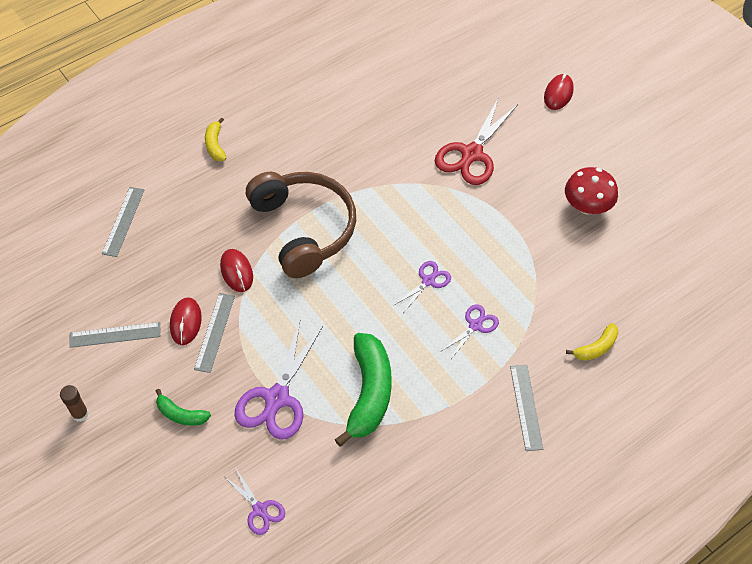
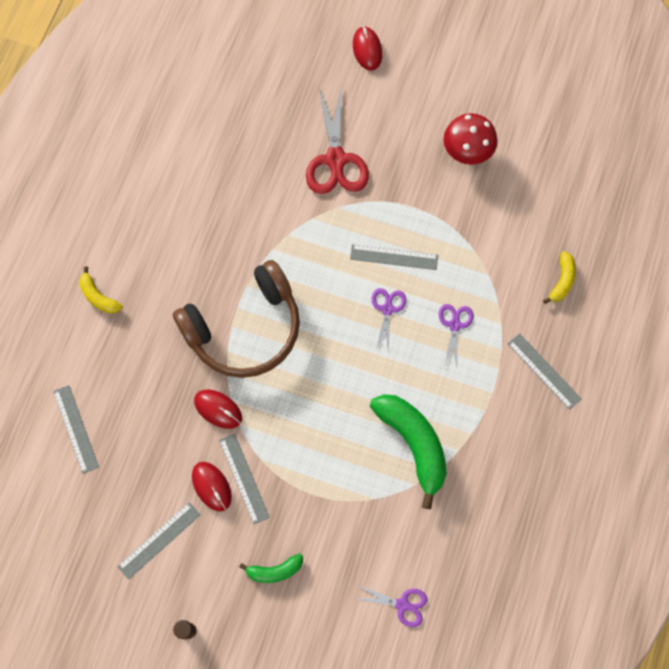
camera: 35 degrees left, 15 degrees up
purple scissors [234,322,323,440] -> none
brown headphones [246,172,356,278] -> brown headphones turned 120 degrees clockwise [173,260,300,378]
none -> grey ruler [350,244,438,270]

